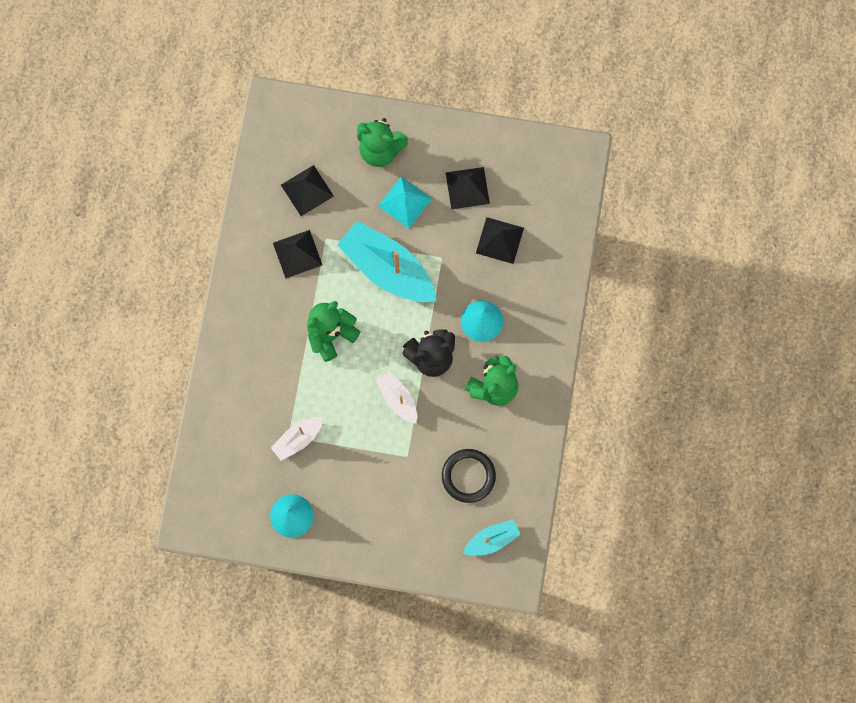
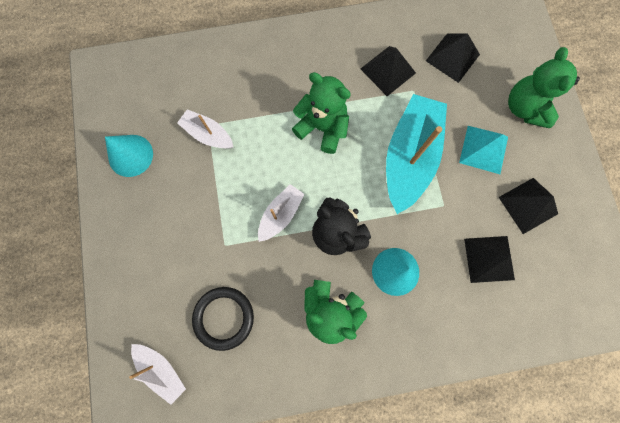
camera: 70 degrees right, 0 degrees up
turquoise boat [463,519,521,556] -> white boat [129,344,186,405]

